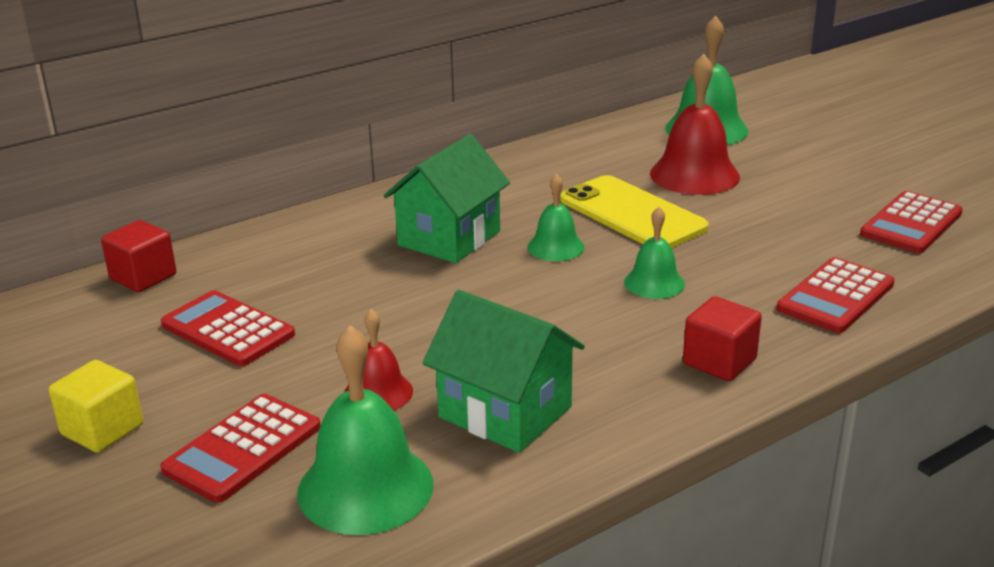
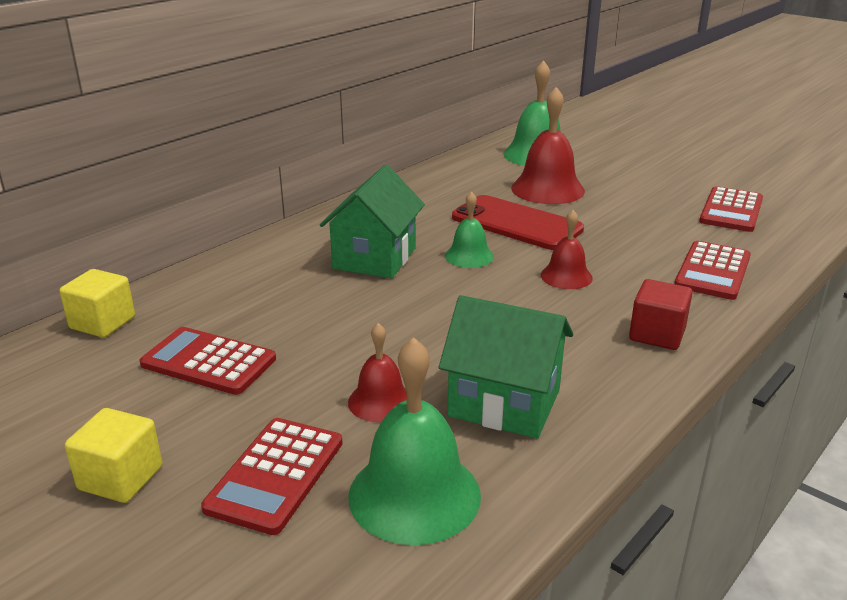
camera: 15 degrees left, 0 degrees up
red cube [101,220,176,292] -> yellow cube [59,269,135,338]
yellow phone [560,175,709,248] -> red phone [452,195,584,250]
green bell [624,207,685,299] -> red bell [541,210,593,289]

